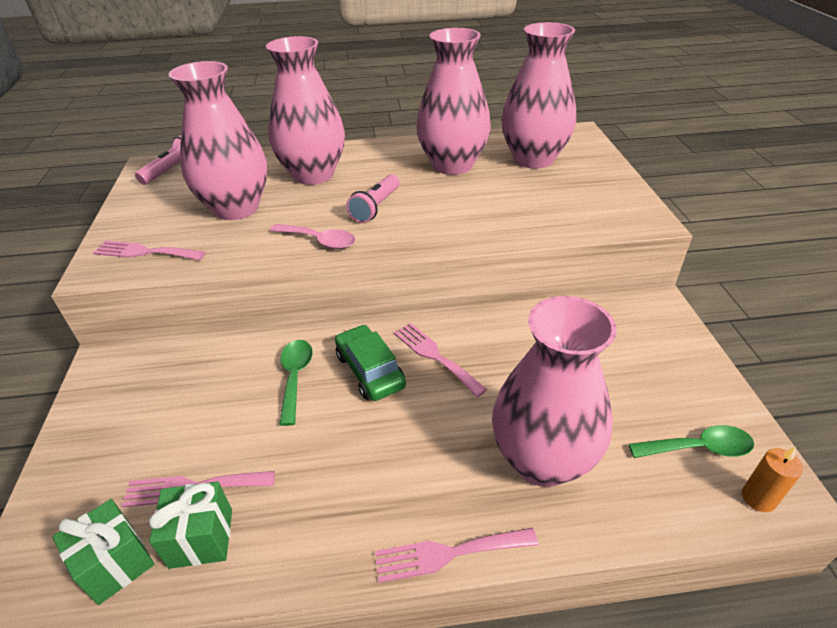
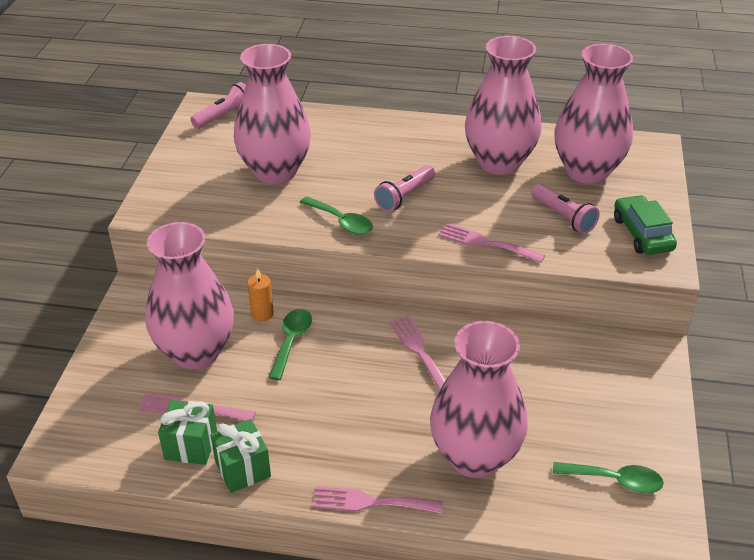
camera: 15 degrees right, 0 degrees up
green gift [52,499,154,605] -> green gift moved to [210,419,271,493]
pink fork [93,241,205,260] -> pink fork moved to [438,223,545,263]
pink vase [266,36,345,185] -> pink vase moved to [145,222,234,369]
pink spoon [270,224,356,249] -> green spoon [300,197,373,235]
green car [335,325,406,401] -> green car moved to [614,195,677,255]
orange candle [742,447,803,512] -> orange candle moved to [247,268,274,321]
none -> pink flashlight [531,184,600,234]

